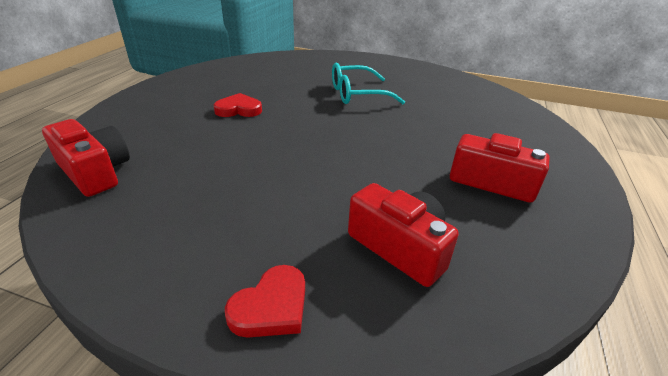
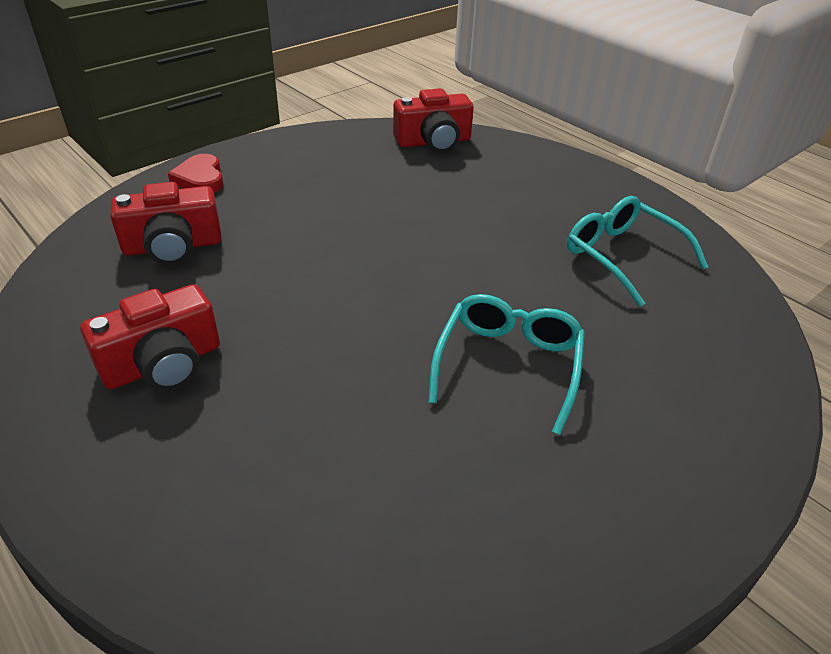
camera: 120 degrees right, 5 degrees up
red heart [214,93,262,117] -> none
none -> turquoise glasses [567,196,708,307]

